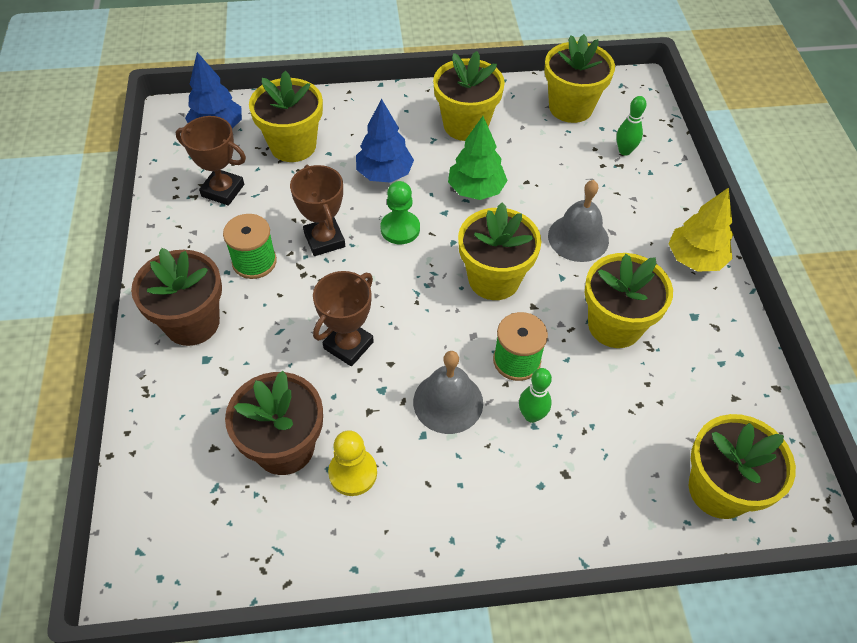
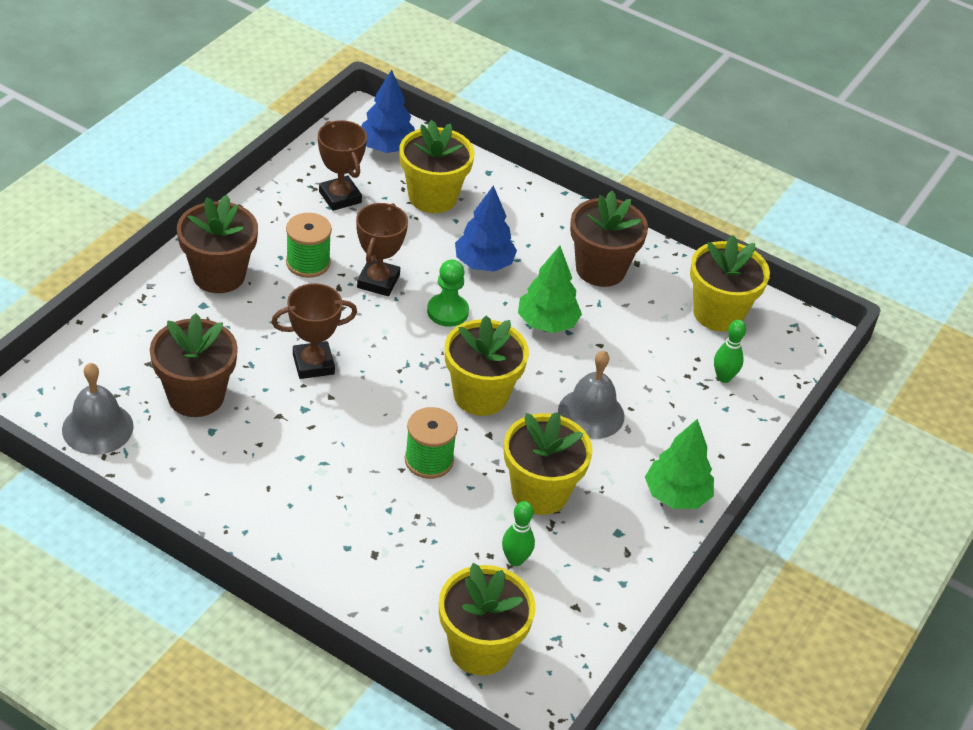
camera: 35 degrees right, 10 degrees down
yellow pawn [328,430,377,496] -> none
grey bell [413,351,483,434] -> grey bell moved to [62,363,134,455]
yellow flower pot [433,51,505,141] -> brown flower pot [570,191,648,287]
green bowling pin [519,368,552,423] -> green bowling pin moved to [502,501,535,566]
yellow tree [668,187,733,272] -> green tree [645,419,714,509]

